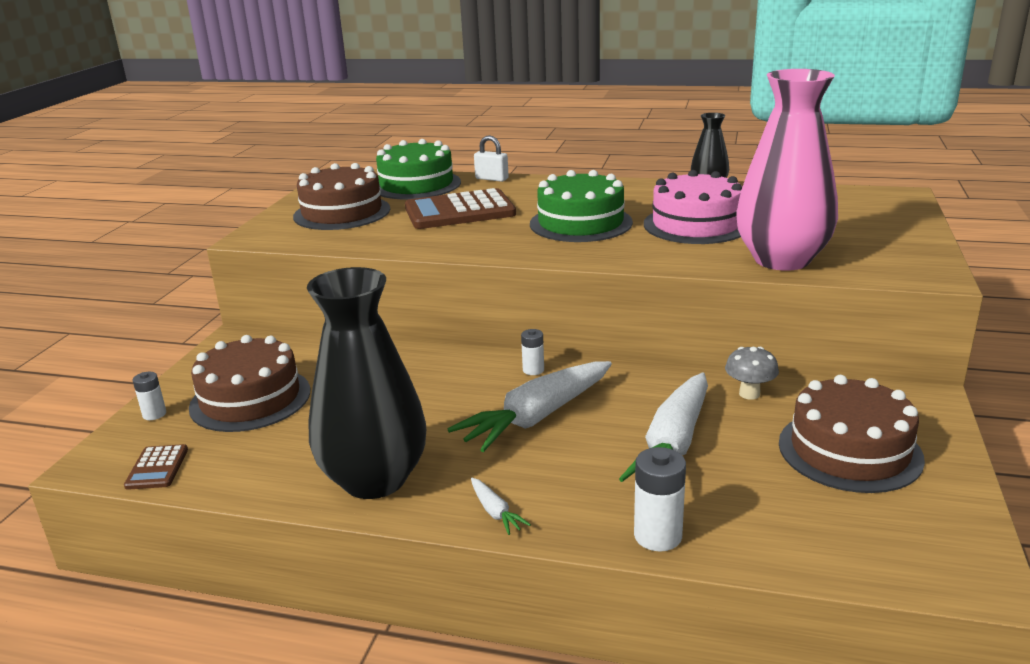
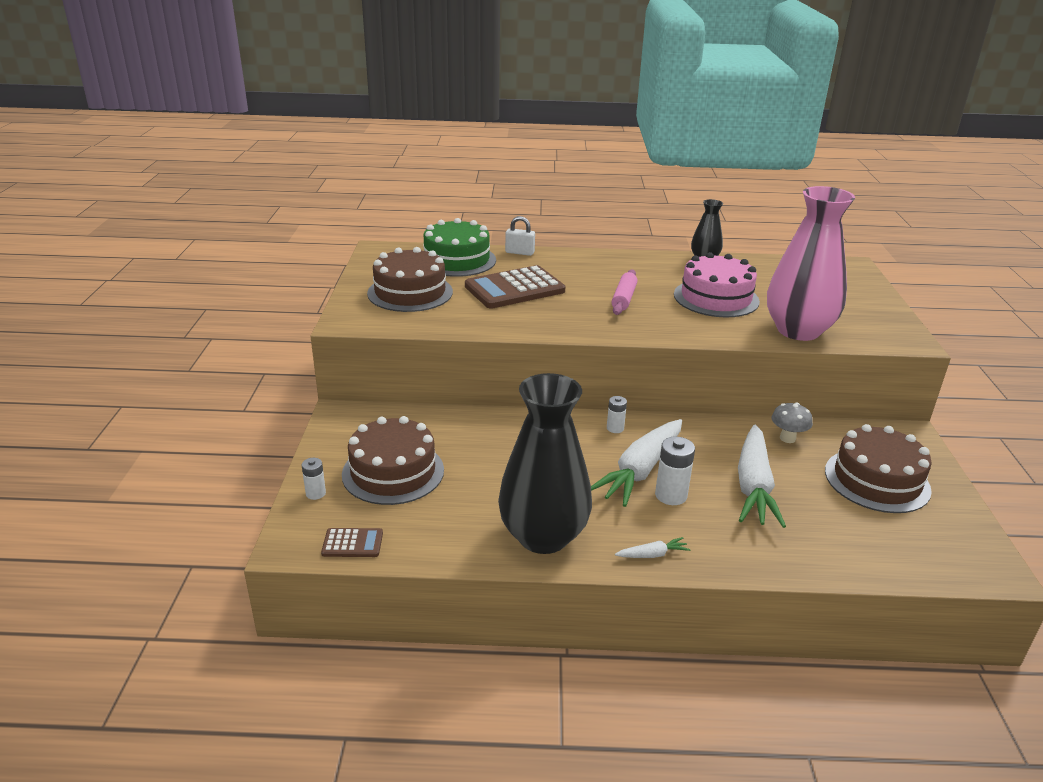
camera: 15 degrees left, 5 degrees up
brown calculator [124,444,188,490] -> brown calculator turned 75 degrees counterclockwise [321,528,383,557]
white carrot [471,478,531,535] -> white carrot turned 60 degrees counterclockwise [615,537,691,558]
green cake [530,170,633,242] -> pink rolling pin [612,269,638,315]
white battery [634,447,686,552] -> white battery moved to [655,437,695,505]

